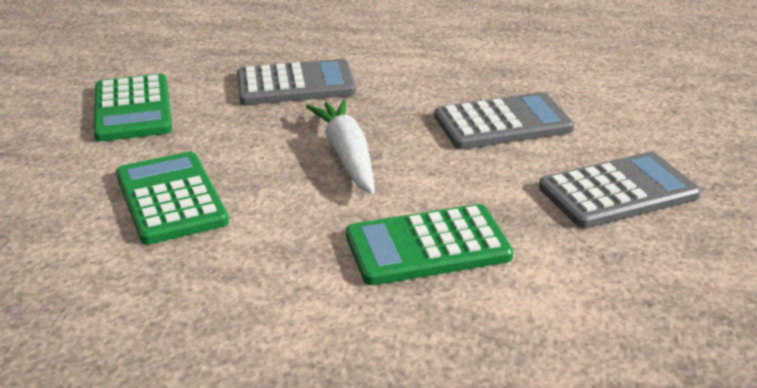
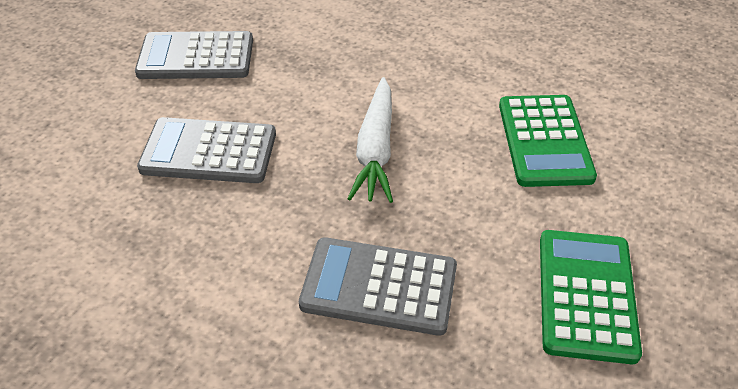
camera: 160 degrees left, 15 degrees up
green calculator [346,204,513,285] -> none

